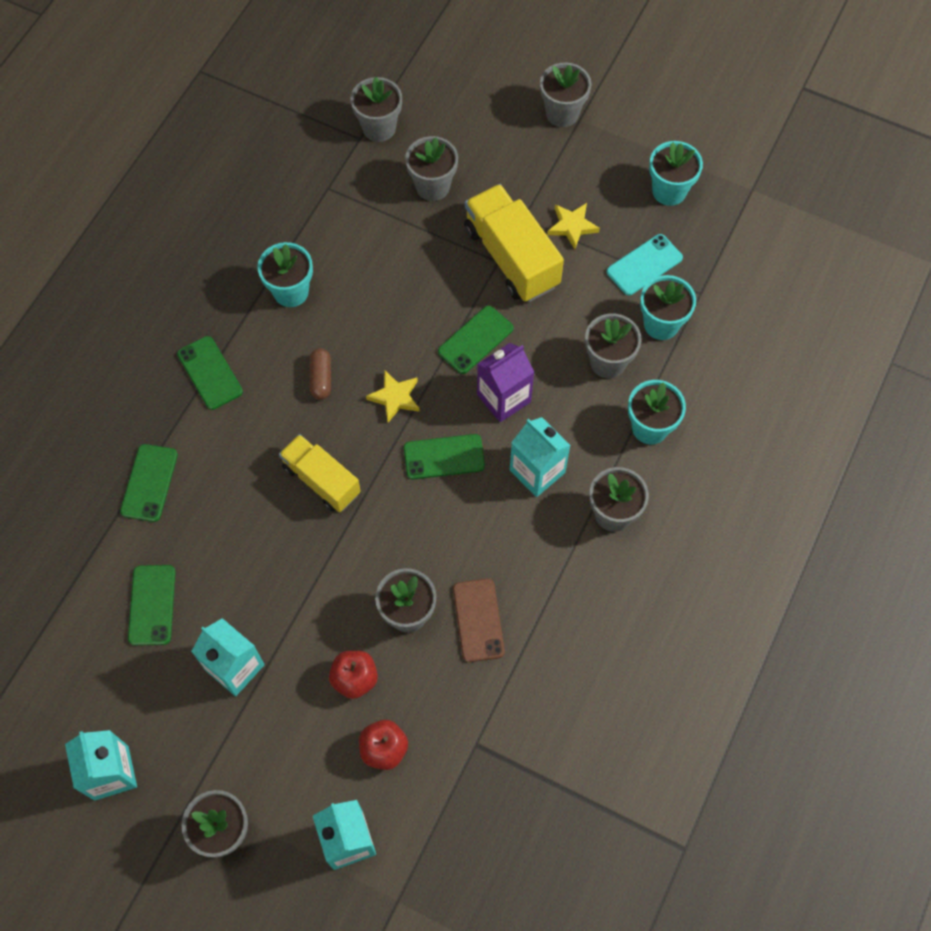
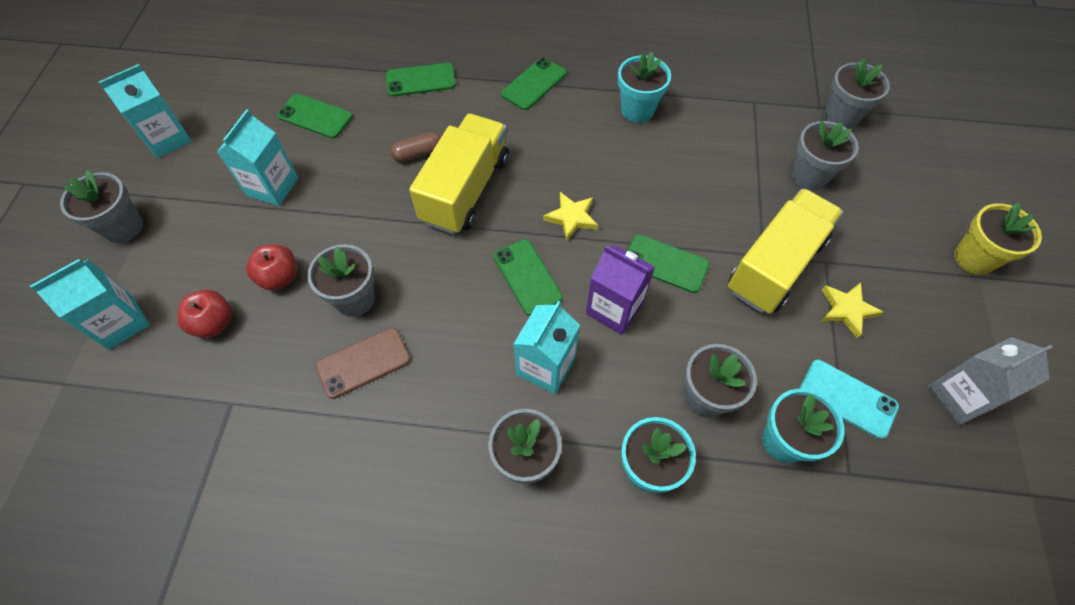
camera: 70 degrees right, 5 degrees down
green phone [128,565,176,646] -> green phone turned 45 degrees clockwise [277,94,353,138]
yellow truck [279,434,361,512] -> yellow truck [409,114,509,234], size x1.50
brown capsule [310,348,331,400] -> brown capsule moved to [390,132,441,162]
grey flower pot [540,62,592,127] -> yellow flower pot [954,203,1042,275]
turquoise flower pot [649,141,703,206] -> grey carton [927,337,1052,425]

